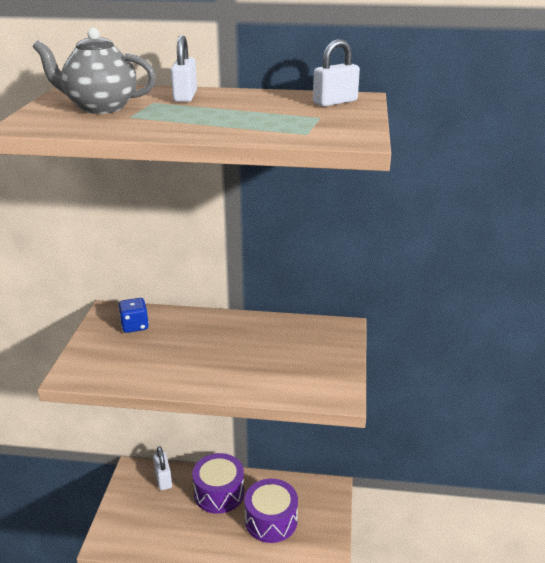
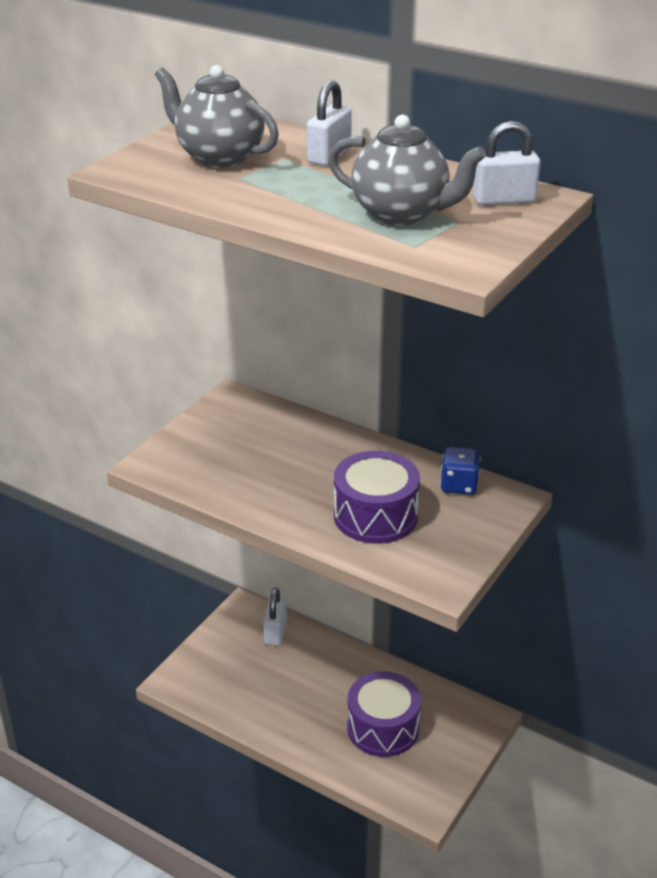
camera: 25 degrees right, 5 degrees up
blue dice [118,298,149,333] -> blue dice moved to [440,447,481,495]
purple drum [192,453,244,514] -> purple drum moved to [334,451,420,544]
none -> grey teapot [328,115,486,226]

